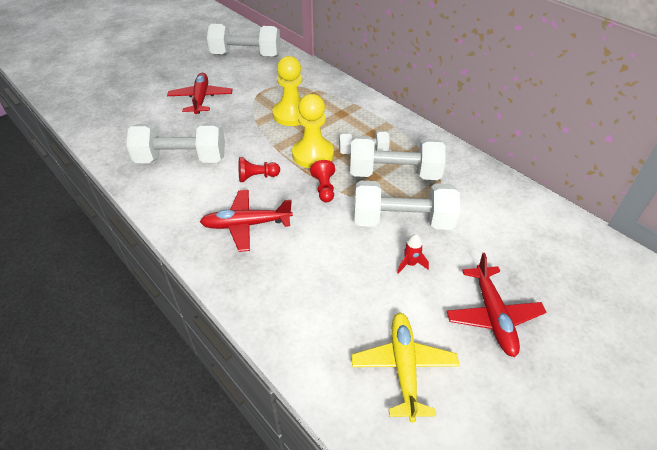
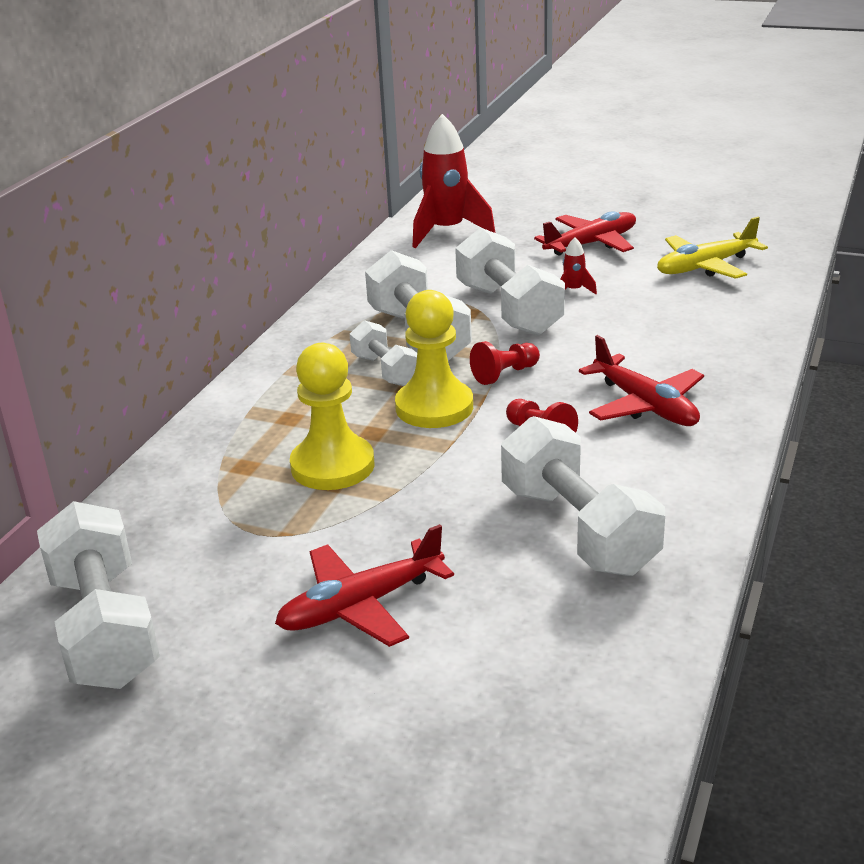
camera: 115 degrees left, 15 degrees down
none -> red rocket [412,114,496,248]

